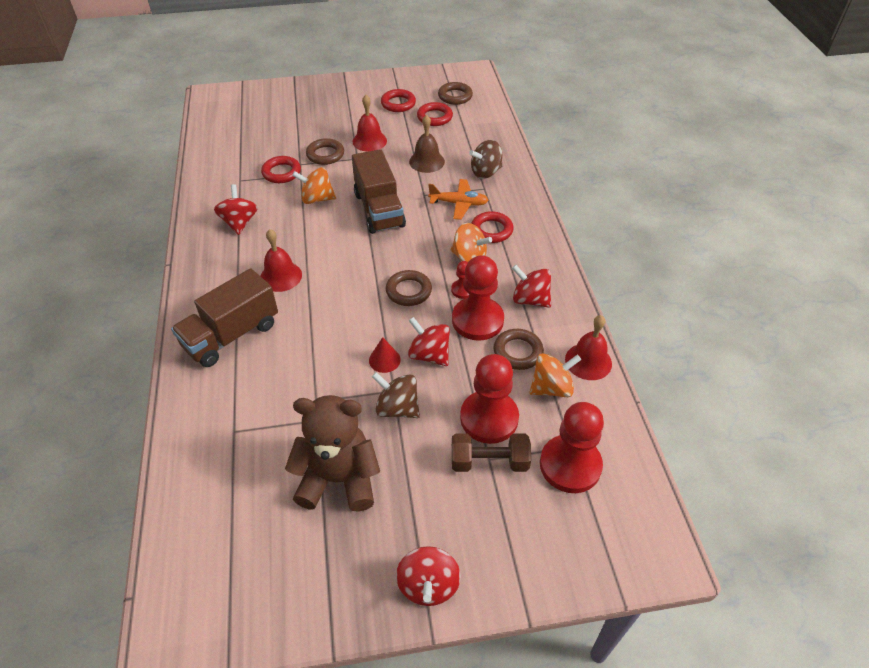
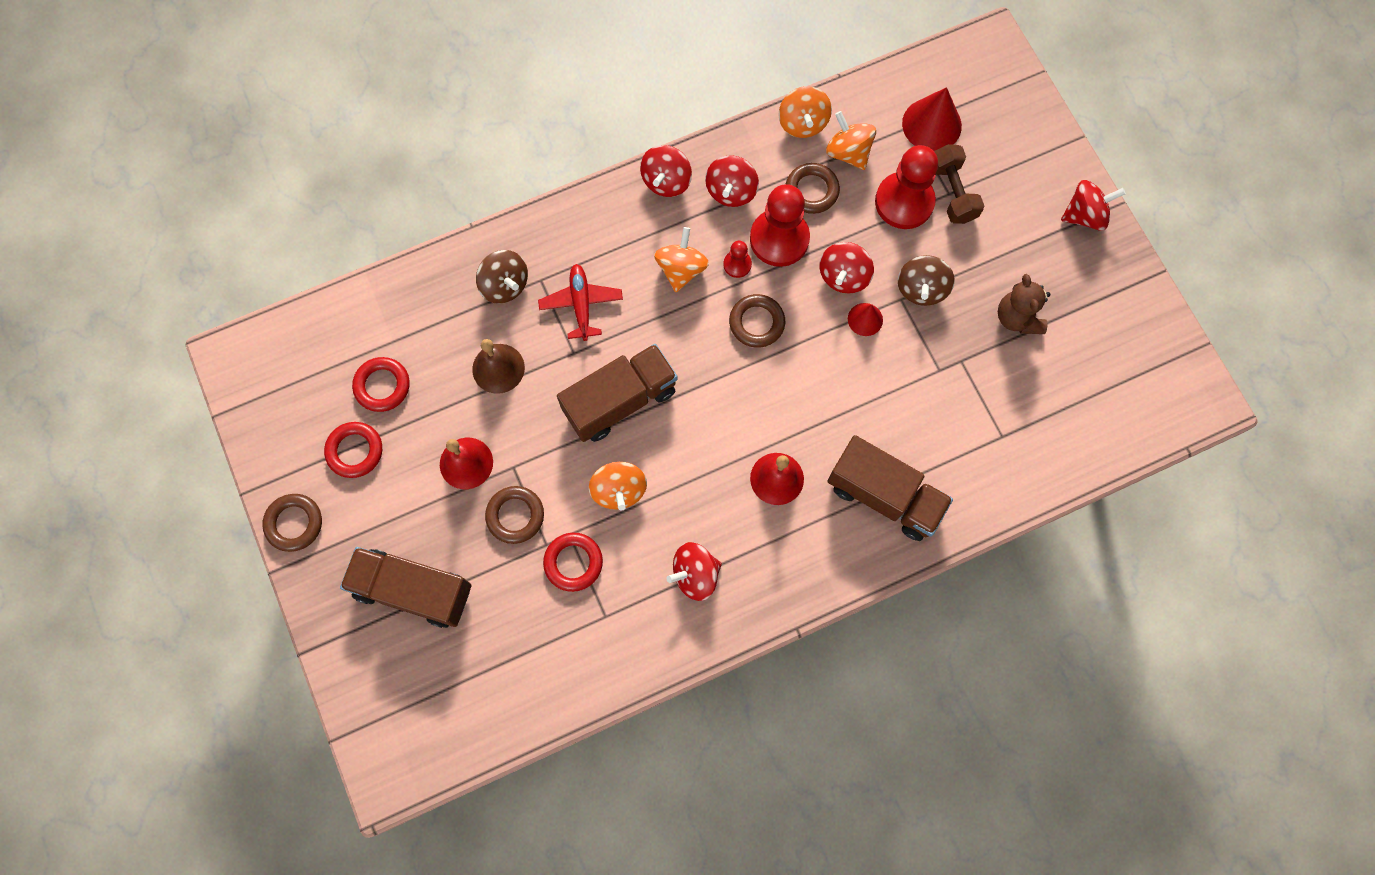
camera: 105 degrees left, 25 degrees up
brown teddy bear [285,395,380,512] -> brown teddy bear [998,274,1050,334], size x0.64
orange plane [428,179,488,220] -> red plane [538,264,623,341]
brown ring [438,82,473,105] -> brown ring moved to [262,494,322,552]
red ring [471,211,514,243] -> none
red pawn [540,402,604,493] -> red cone [902,87,962,151]
red bell [565,315,612,380] -> orange spinning top [779,86,832,138]
none -> brown truck [340,547,471,628]
none -> red spinning top [640,145,692,197]

